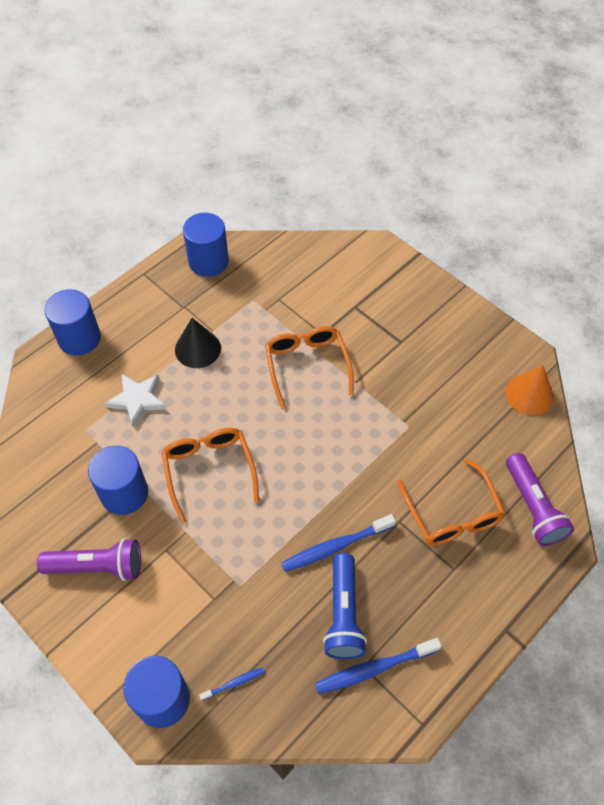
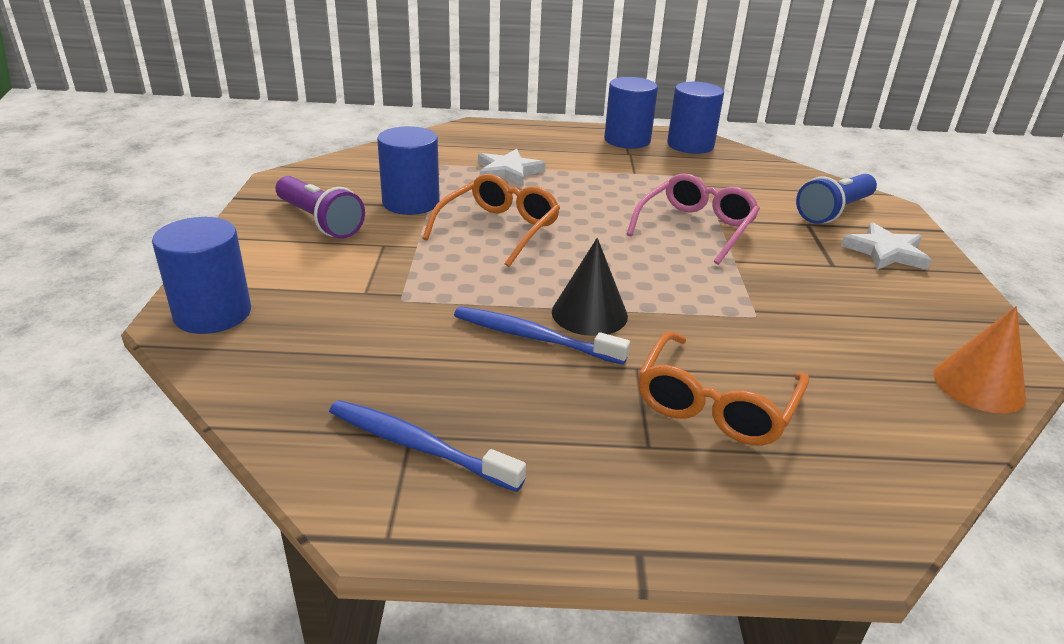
camera: 45 degrees right, 25 degrees down
blue cylinder [44,289,101,356] -> blue cylinder moved to [604,77,658,149]
black cone [175,318,221,368] -> black cone moved to [552,238,628,336]
blue toothbrush [199,667,265,701] -> none
orange glasses [265,326,354,410] -> pink glasses [626,174,760,265]
blue flashlight [323,553,367,659] -> blue flashlight moved to [796,174,877,224]
purple flashlight [506,453,574,546] -> none
none -> white star [841,222,931,270]

